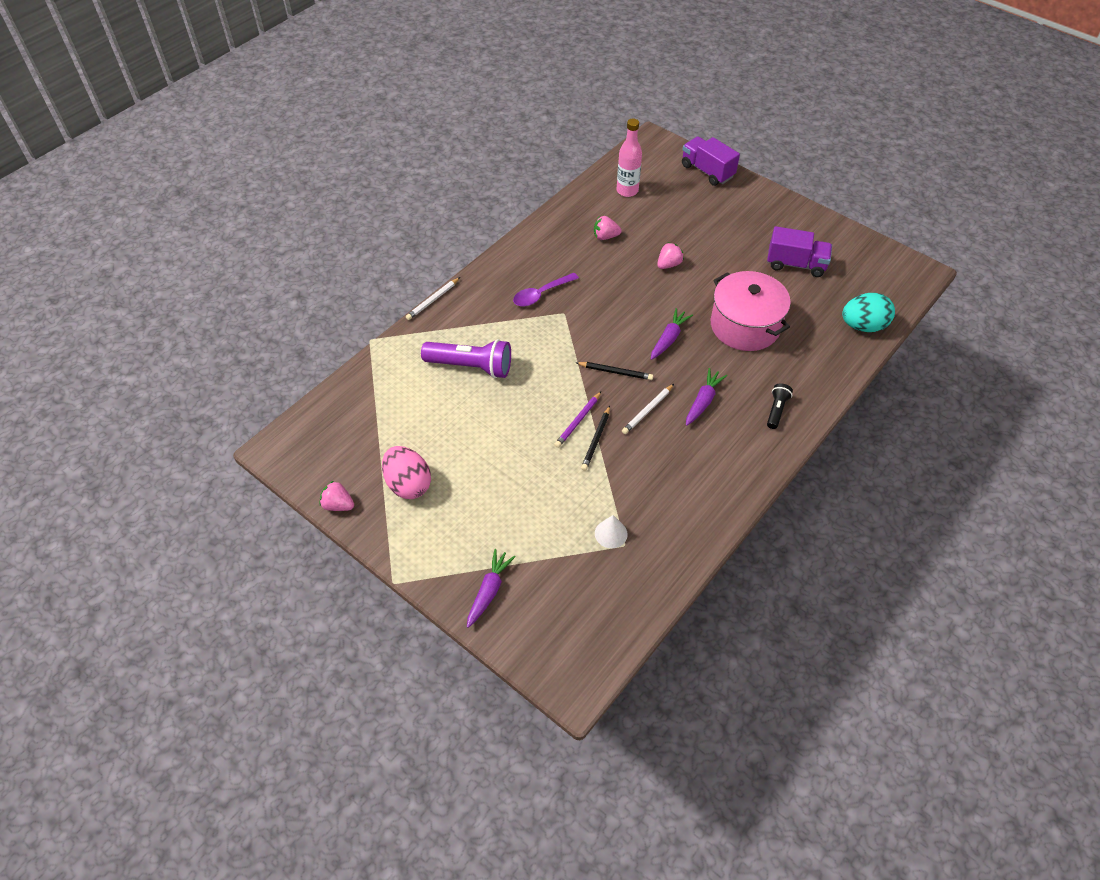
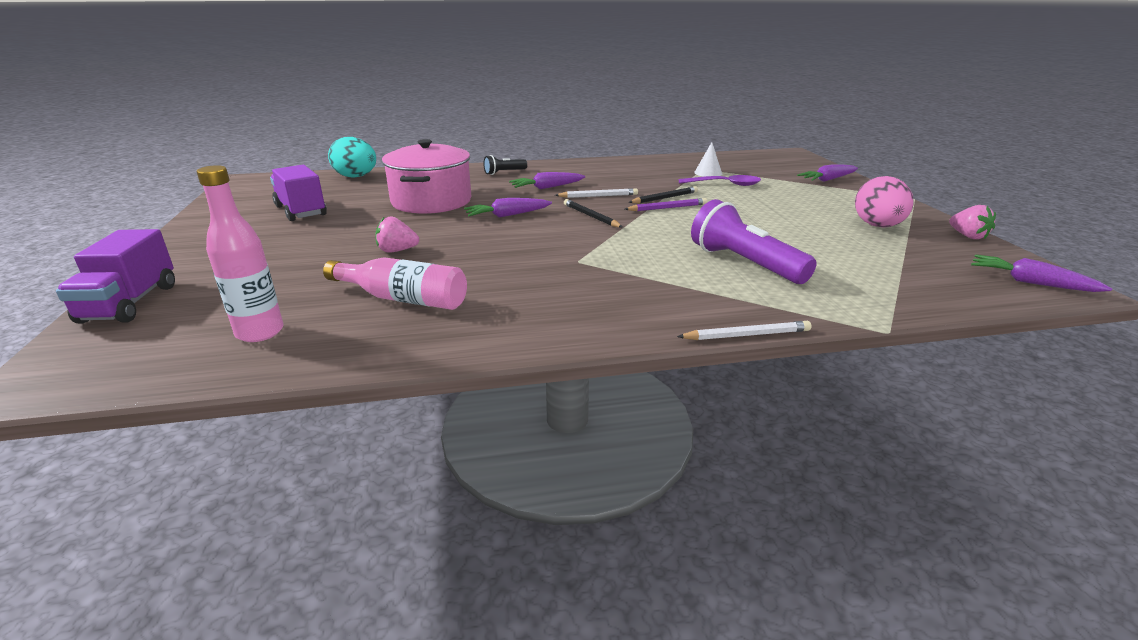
camera: 140 degrees left, 25 degrees down
purple spoon [513,273,579,306] -> purple spoon moved to [679,175,761,186]
pink strawberry [594,216,622,240] -> pink bottle [323,257,467,310]
none -> purple carrot [971,254,1112,292]

